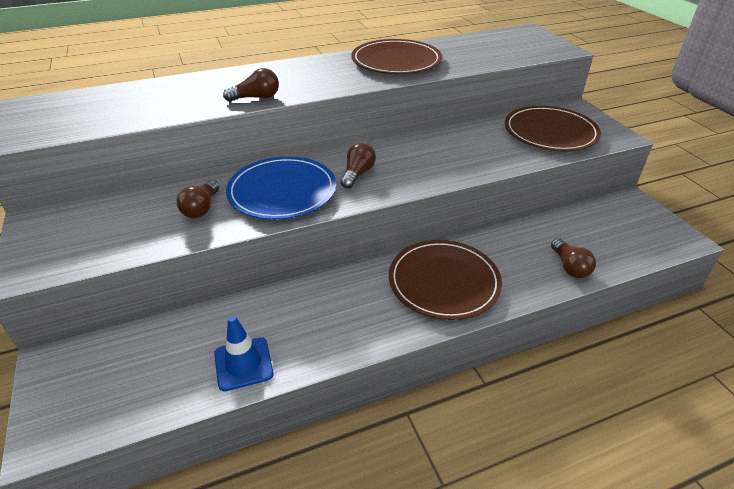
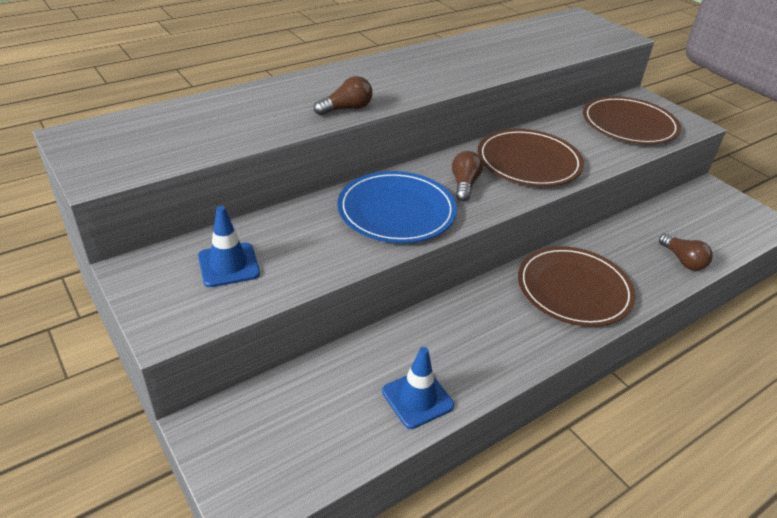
camera: 15 degrees left, 0 degrees up
brown light bulb [176,180,219,218] -> none
brown plate [351,39,442,74] -> brown plate moved to [477,129,584,187]
none -> blue traffic cone [198,206,260,287]

